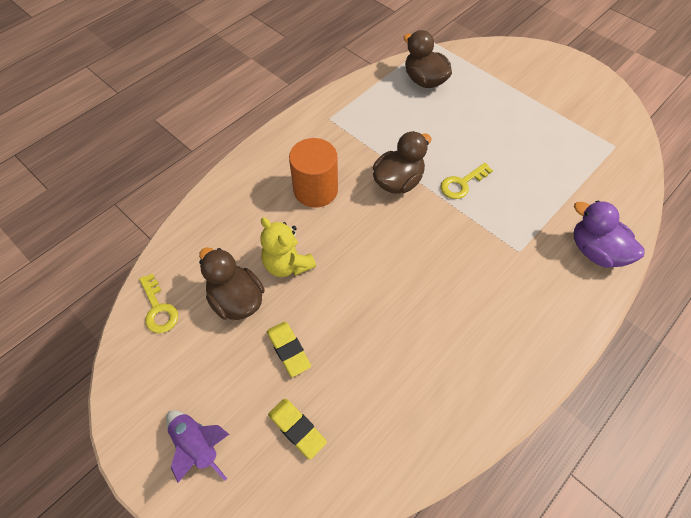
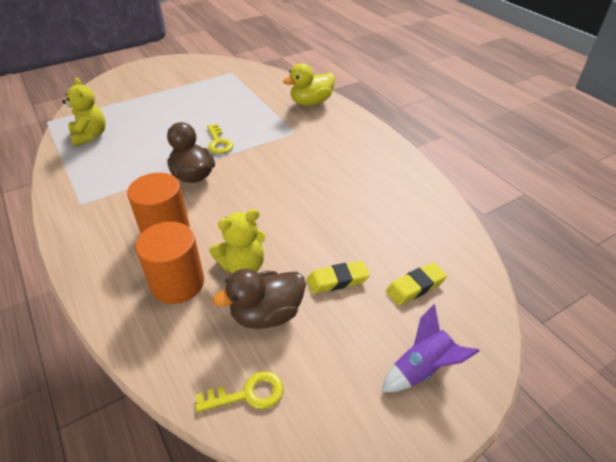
camera: 75 degrees left, 15 degrees down
brown duck [404,30,452,88] -> yellow teddy bear [62,77,106,147]
purple duck [574,200,645,268] -> yellow duck [283,63,335,106]
none -> orange cylinder [136,222,204,304]

